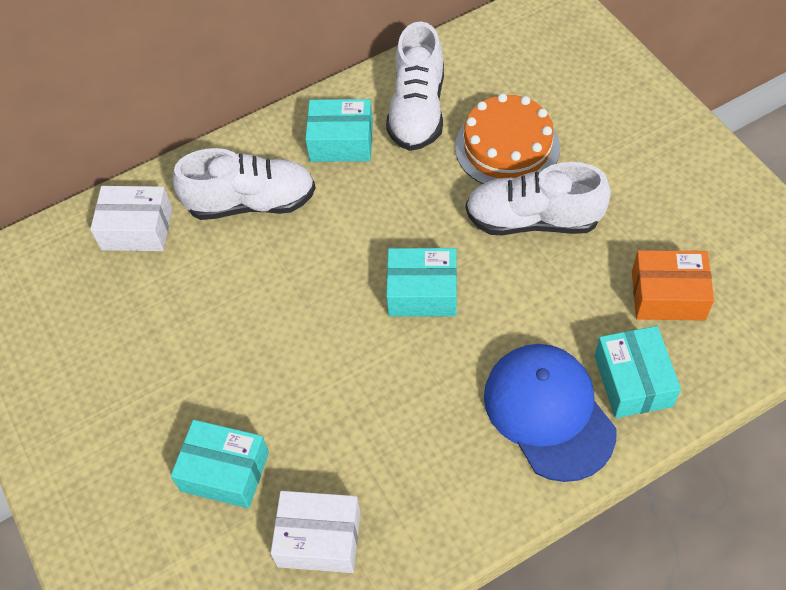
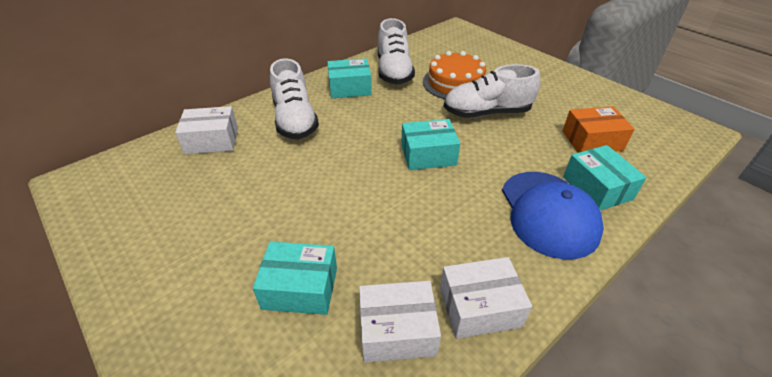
camera: 15 degrees left, 15 degrees down
white shoe [173,148,316,220] -> white shoe turned 90 degrees clockwise [270,58,319,139]
blue cap [484,344,617,482] -> blue cap turned 150 degrees counterclockwise [502,172,604,259]
none -> white box [440,257,532,339]

